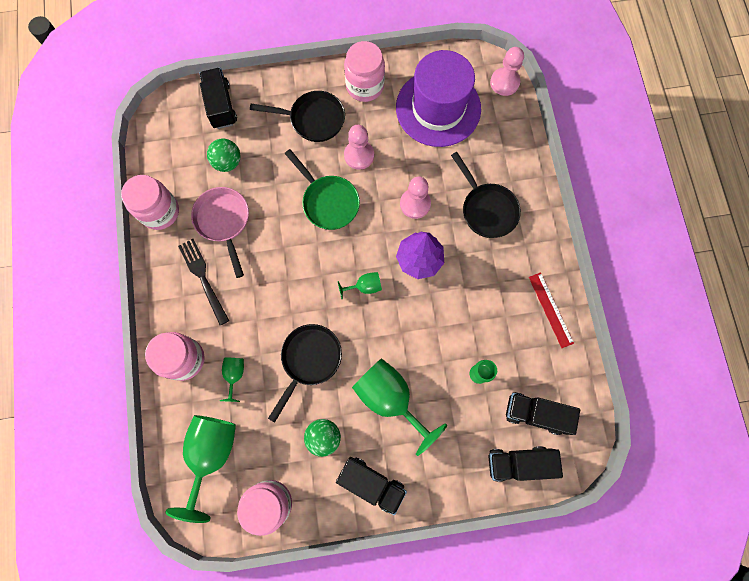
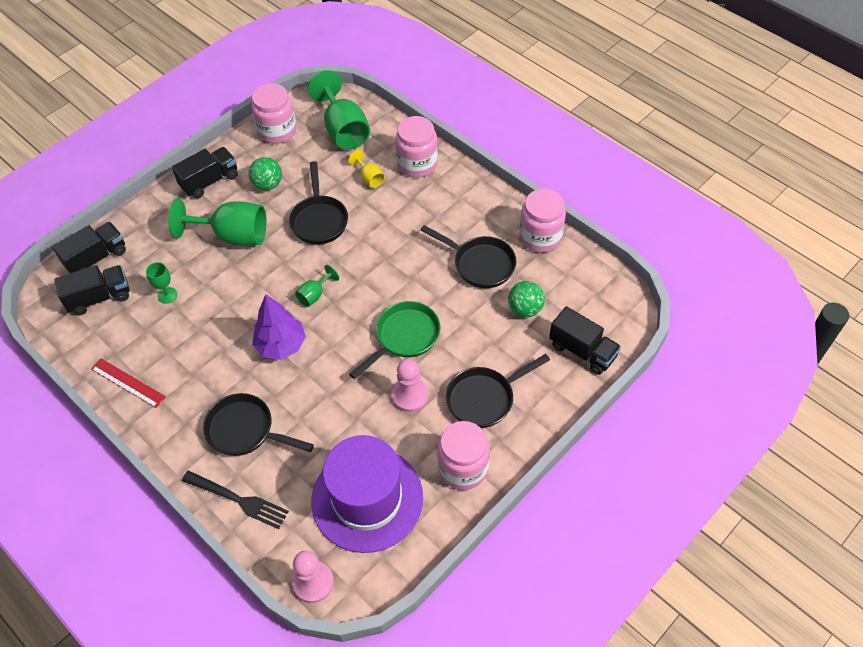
camera: 145 degrees right, 20 degrees down
black fork [178,239,229,325] -> black fork moved to [182,470,289,529]
pink pan [191,187,249,278] -> black pan [420,225,516,288]
green goblet [220,358,244,402] -> yellow goblet [348,150,385,188]
green pan [285,149,360,230] -> green pan turned 120 degrees clockwise [349,301,441,379]
black truck [336,457,407,515] -> black truck turned 150 degrees clockwise [172,147,238,199]
pink pawn [400,176,431,219] -> none

